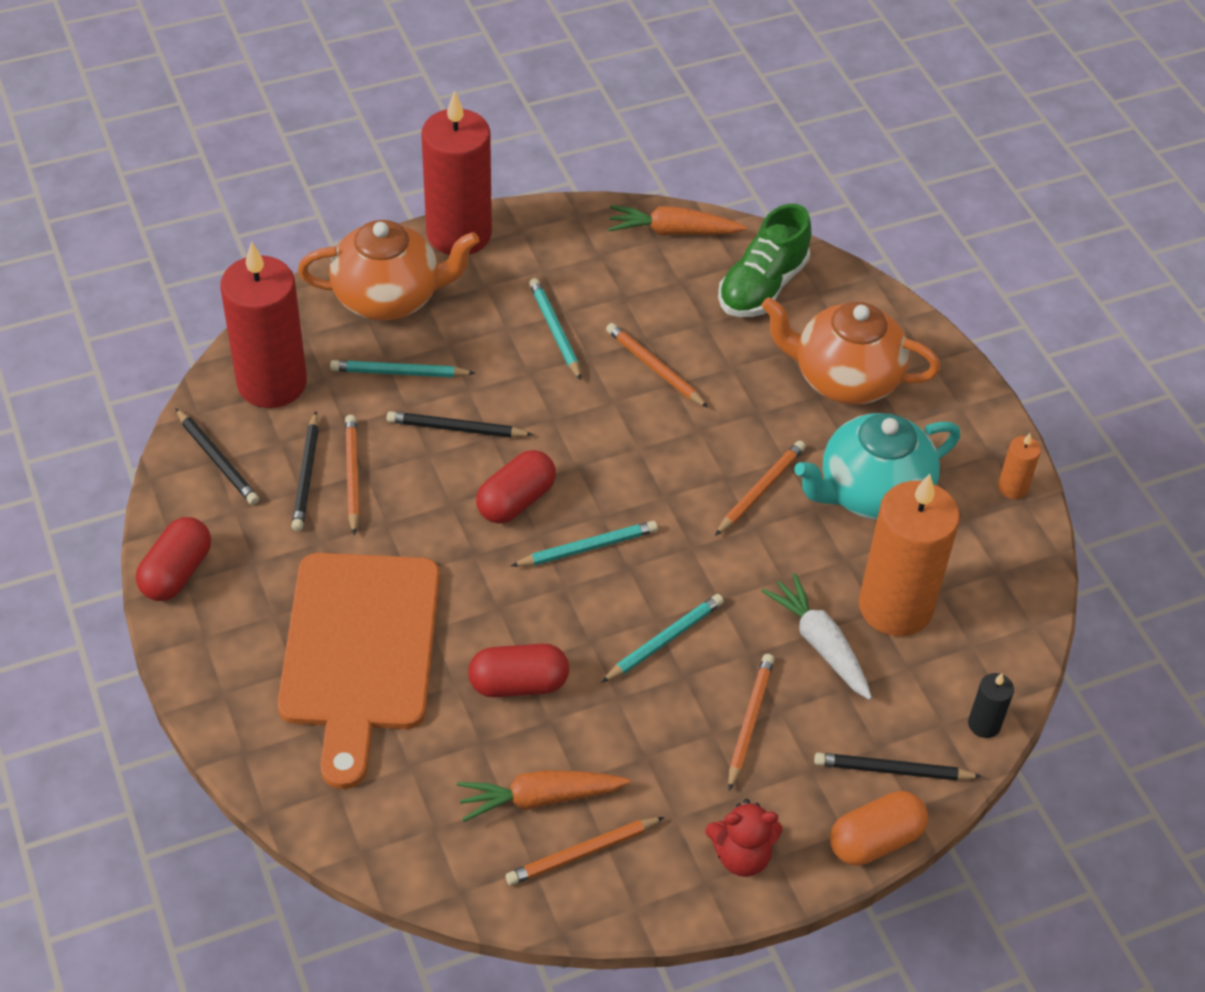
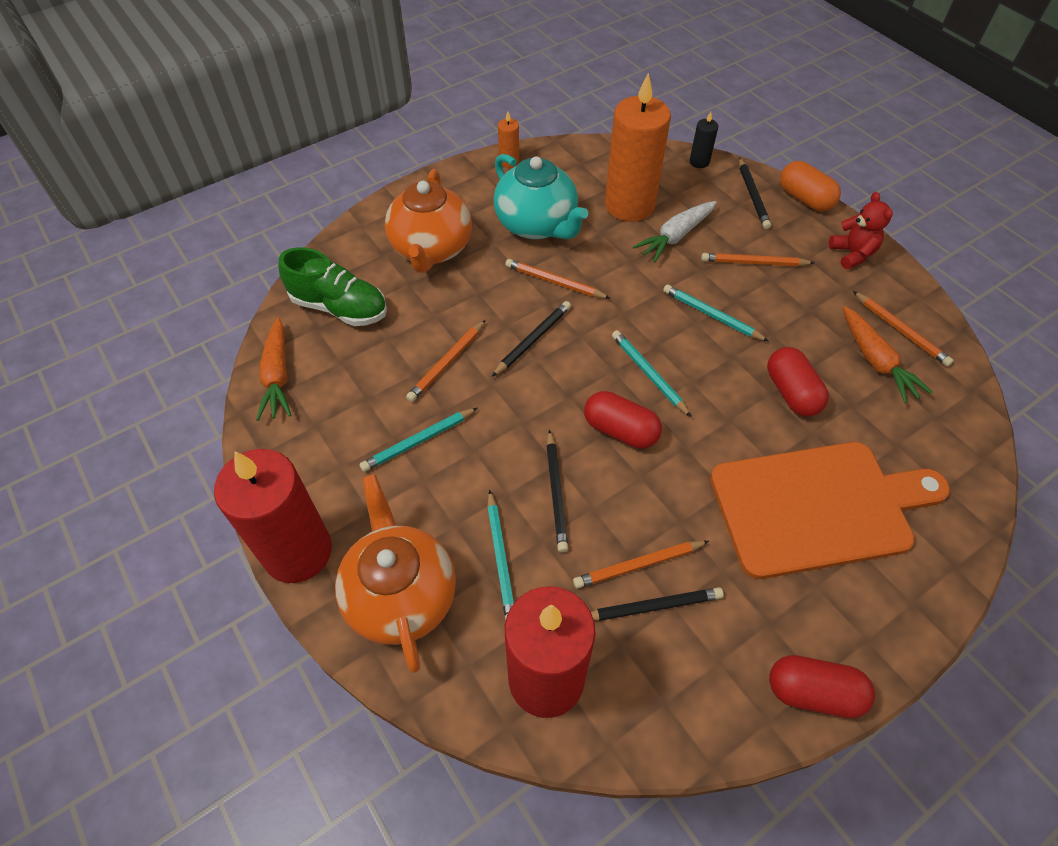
camera: 100 degrees left, 5 degrees up
black pencil [175,408,259,505] -> black pencil moved to [492,301,571,377]

